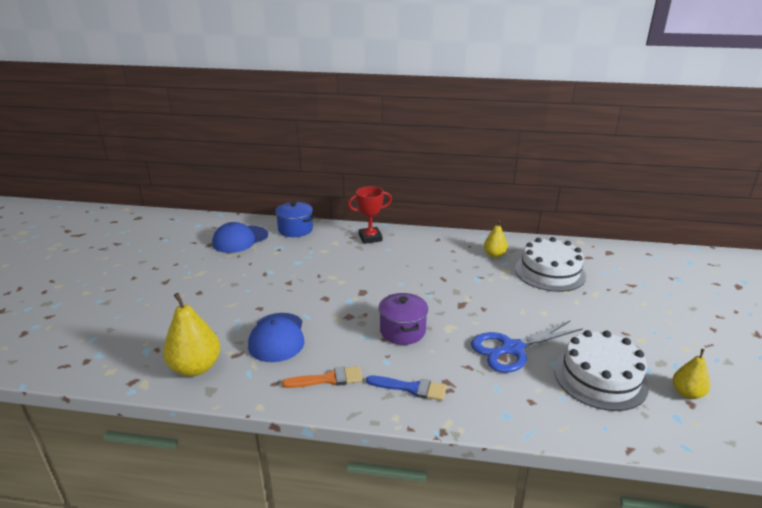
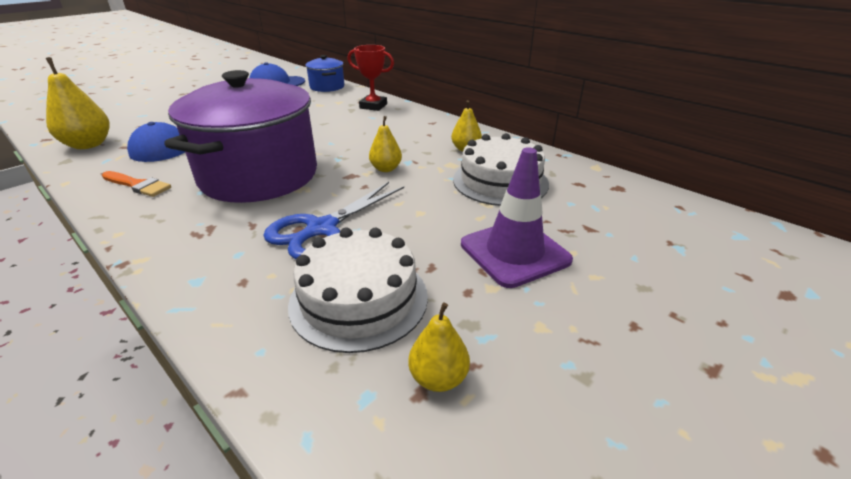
camera: 35 degrees right, 5 degrees up
blue brush [366,375,447,401] -> none
purple pot [378,293,428,345] -> purple pot [164,70,317,203], size x2.17
blue scissors [471,320,583,373] -> blue scissors turned 60 degrees counterclockwise [263,182,404,259]
none -> yellow pear [369,116,402,172]
none -> purple traffic cone [461,147,573,288]

